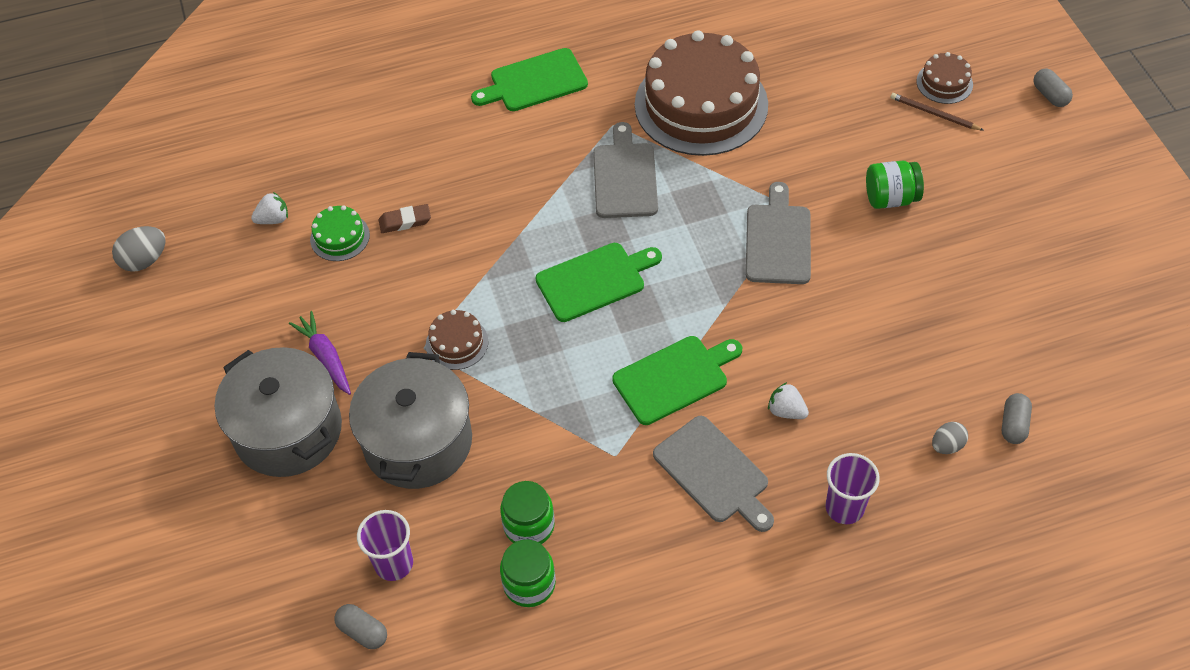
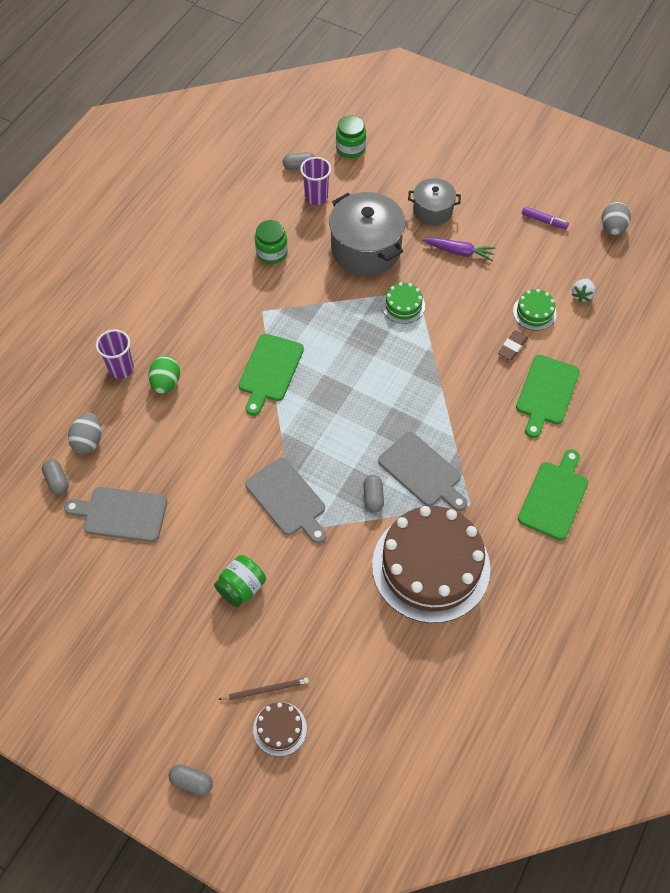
camera: 135 degrees right, 5 degrees up
grey pot [215,347,342,477] -> grey pot [408,178,461,225], size x0.58
brown cake [426,310,488,370] -> green cake [382,282,425,324]
green jar [500,540,556,607] -> green jar moved to [336,116,366,158]
green cutting board [536,243,662,322] -> green cutting board moved to [516,355,580,438]
grey cutting board [653,416,774,532] -> grey cutting board moved to [64,487,167,542]
white strawberry [768,382,809,419] -> none
grey egg [932,422,968,454] -> grey egg [68,413,101,454], size x1.51
none -> green egg [149,356,180,394]
none -> grey capsule [363,475,384,513]
none -> purple marker [522,206,569,230]

